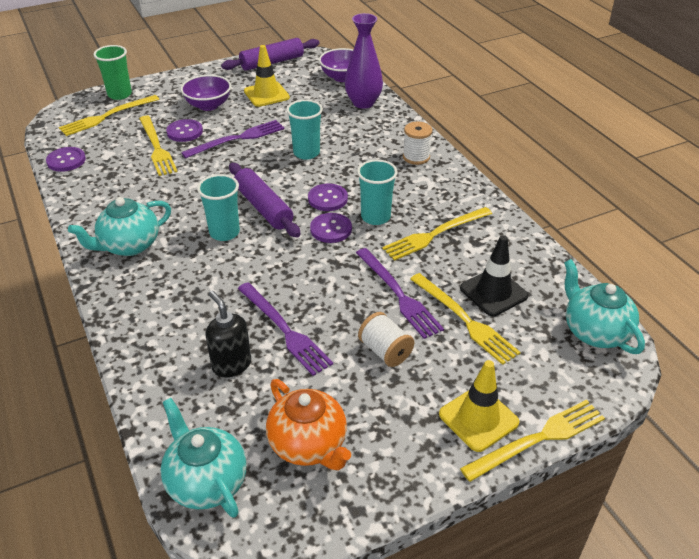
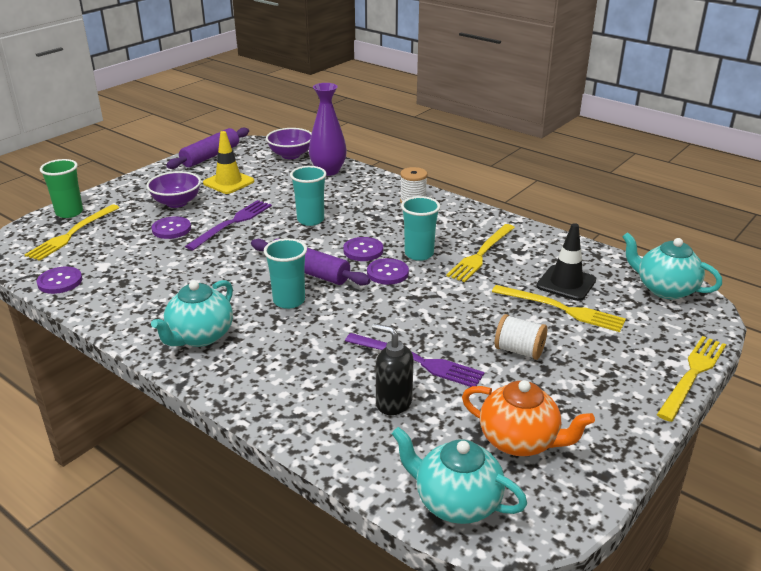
camera: 25 degrees left, 10 degrees down
yellow fork [139,116,178,176] -> none
purple fork [356,248,444,339] -> none
yellow traffic cone [439,360,519,452] -> none

